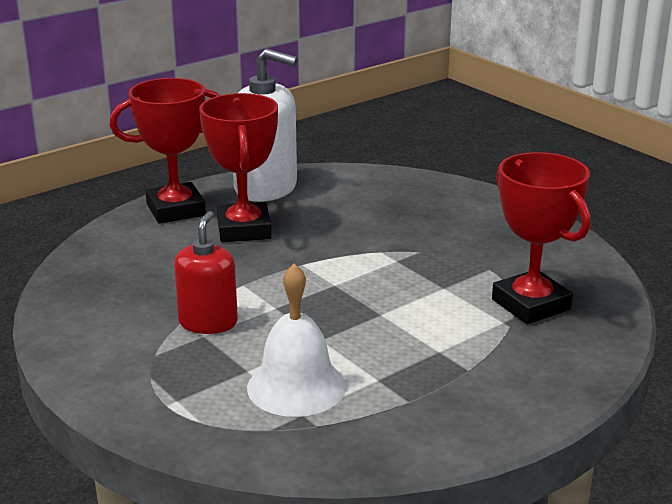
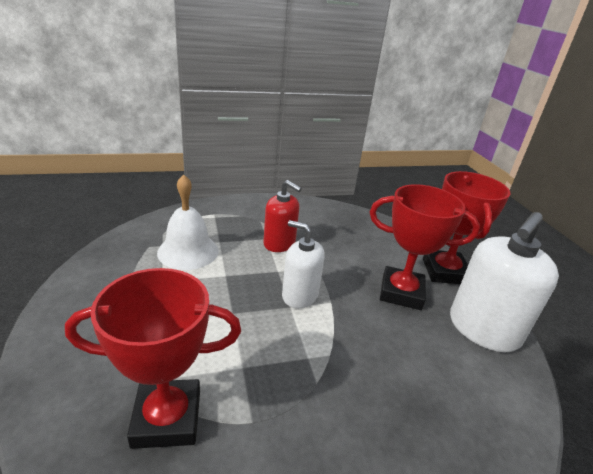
camera: 110 degrees right, 5 degrees up
none -> white soap dispenser [282,220,325,308]

